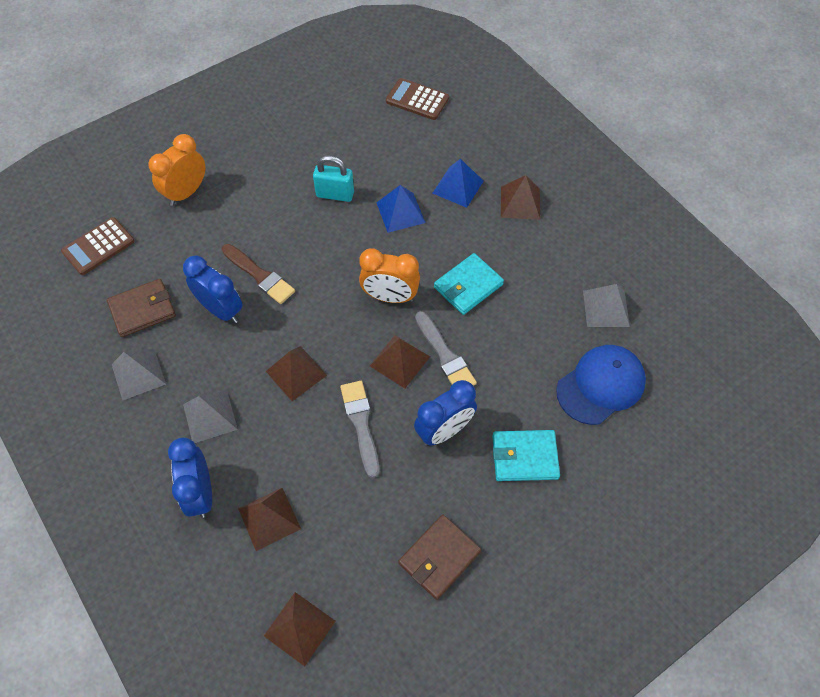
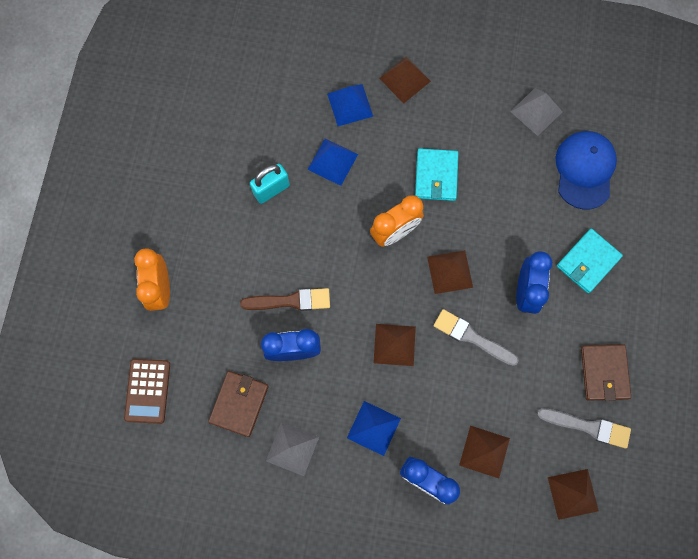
camera: 45 degrees left, 15 degrees up
grey pyramid [183,391,238,443] -> blue pyramid [347,401,401,456]
brown calculator [386,78,449,120] -> none
grey brush [415,311,477,386] -> grey brush moved to [537,408,631,448]

